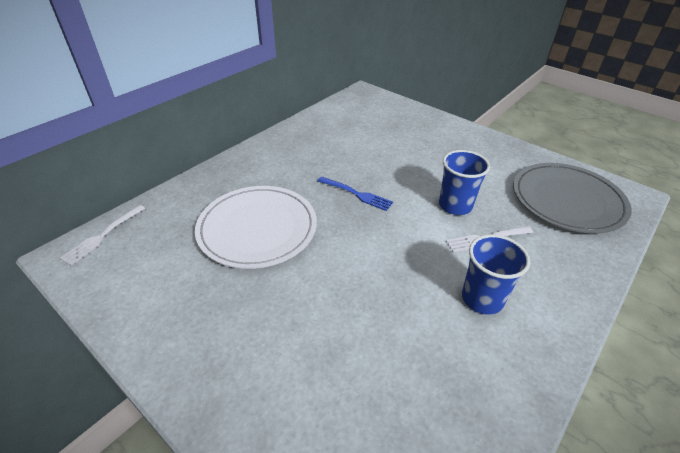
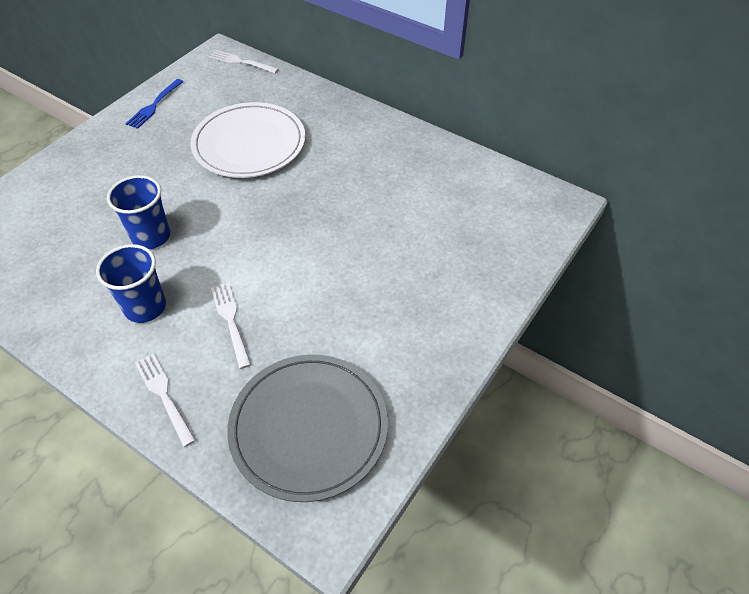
camera: 85 degrees right, 10 degrees up
blue fork [318,177,393,211] -> blue fork moved to [125,79,184,129]
blue cup [439,150,490,215] -> blue cup moved to [107,175,170,249]
none -> white fork [135,354,196,447]

